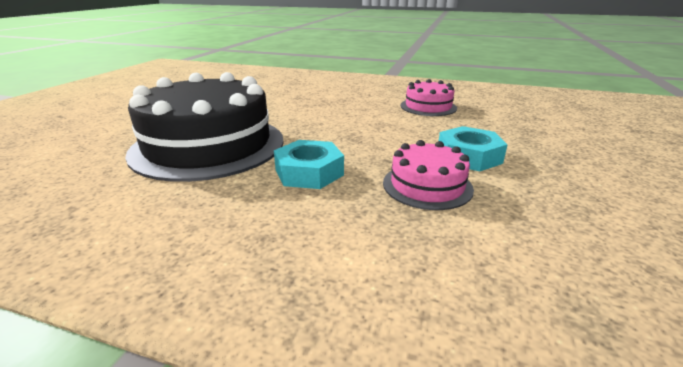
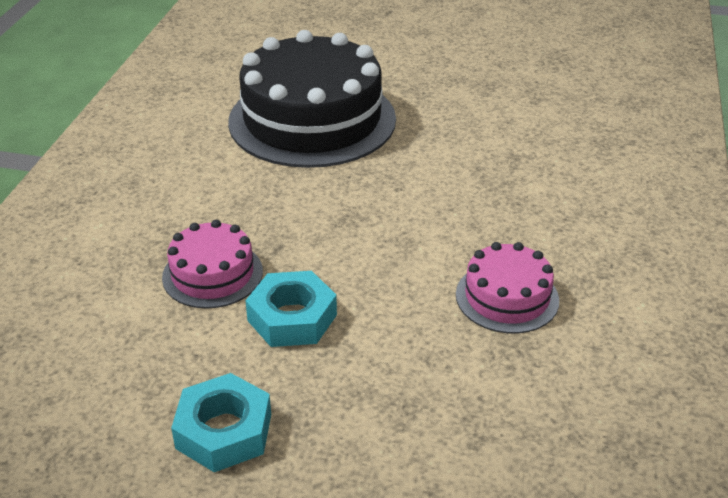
camera: 85 degrees right, 10 degrees up
turquoise nut [274,140,344,189] -> turquoise nut moved to [171,373,271,472]

